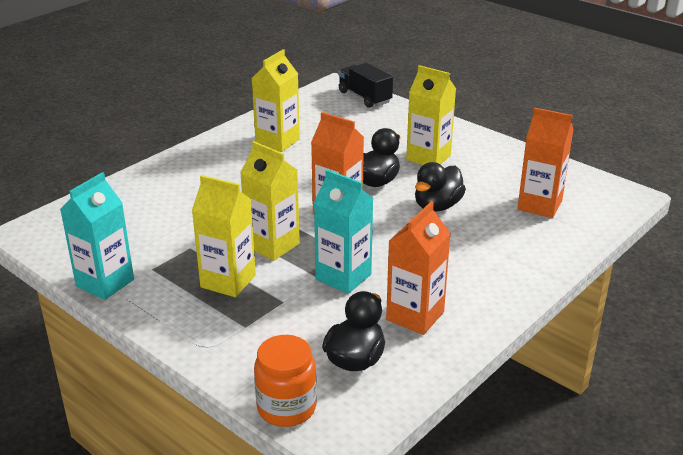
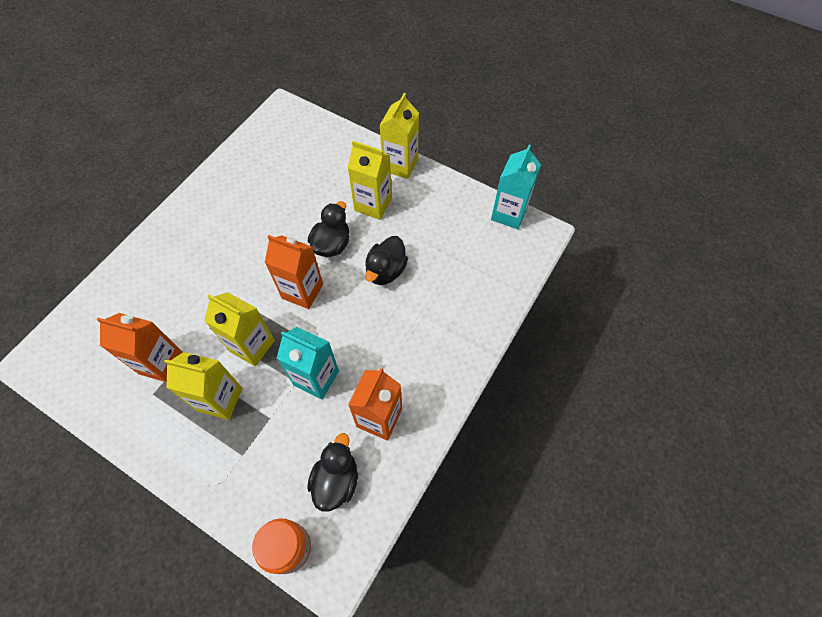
camera: 10 degrees left, 30 degrees up
turquoise carton [60,172,134,300] -> turquoise carton moved to [491,144,541,229]
yellow carton [252,49,300,152] -> yellow carton moved to [379,93,419,179]
black truck [338,63,393,108] -> none
orange carton [517,108,573,218] -> orange carton moved to [96,313,183,382]

